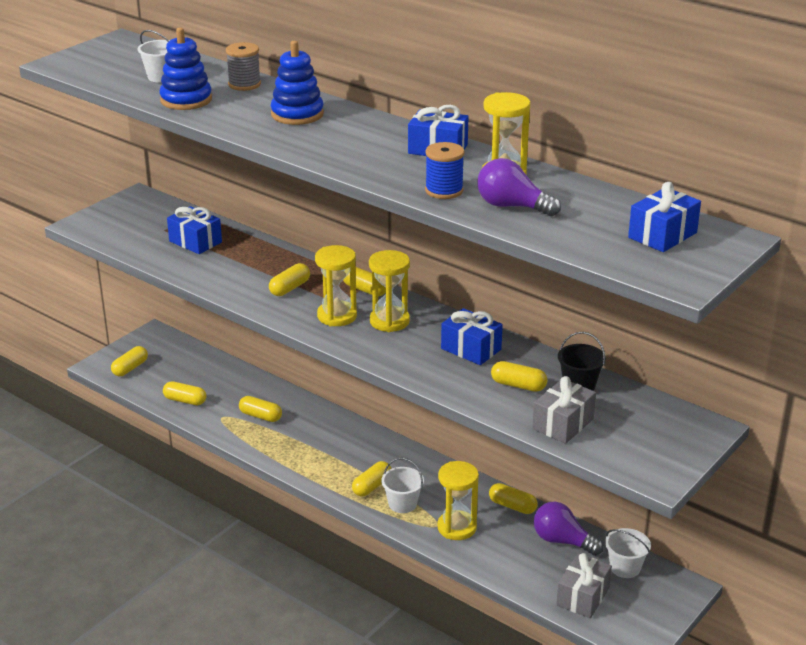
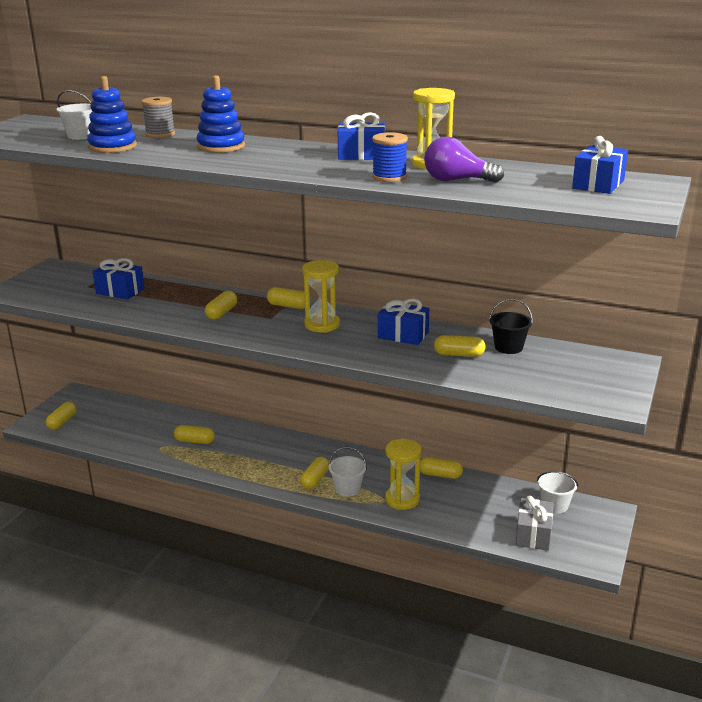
camera: 15 degrees left, 5 degrees down
yellow capsule [163,381,206,405] -> none
yellow hourglass [315,245,357,326] -> none
grey gift [532,376,596,444] -> none
purple light bulb [534,502,604,556] -> none

